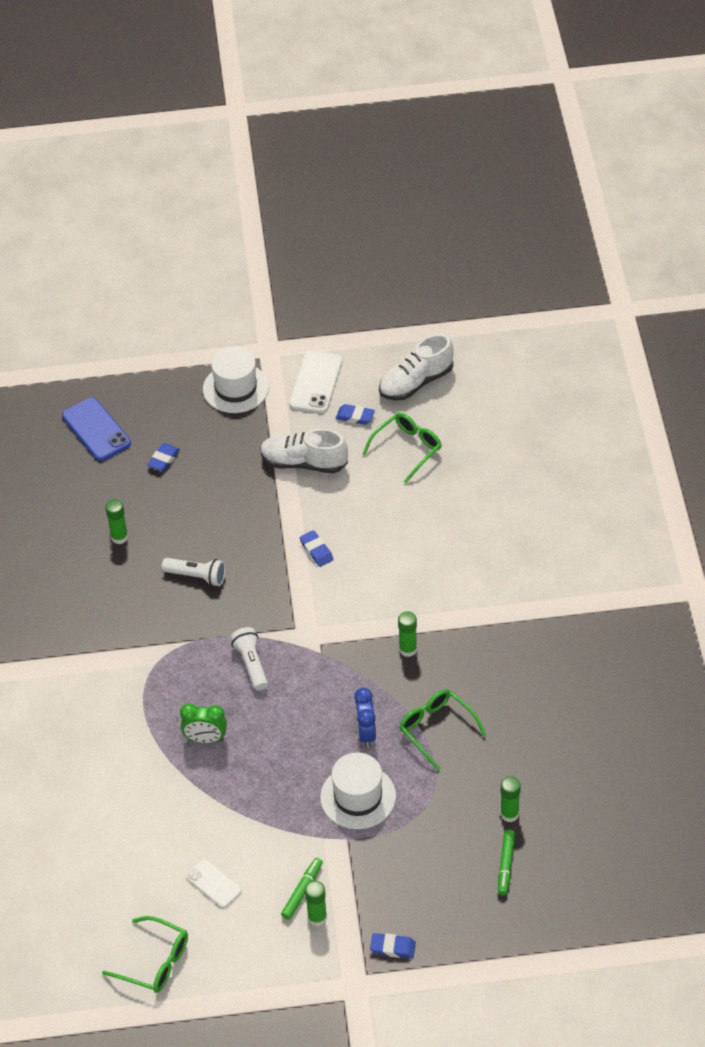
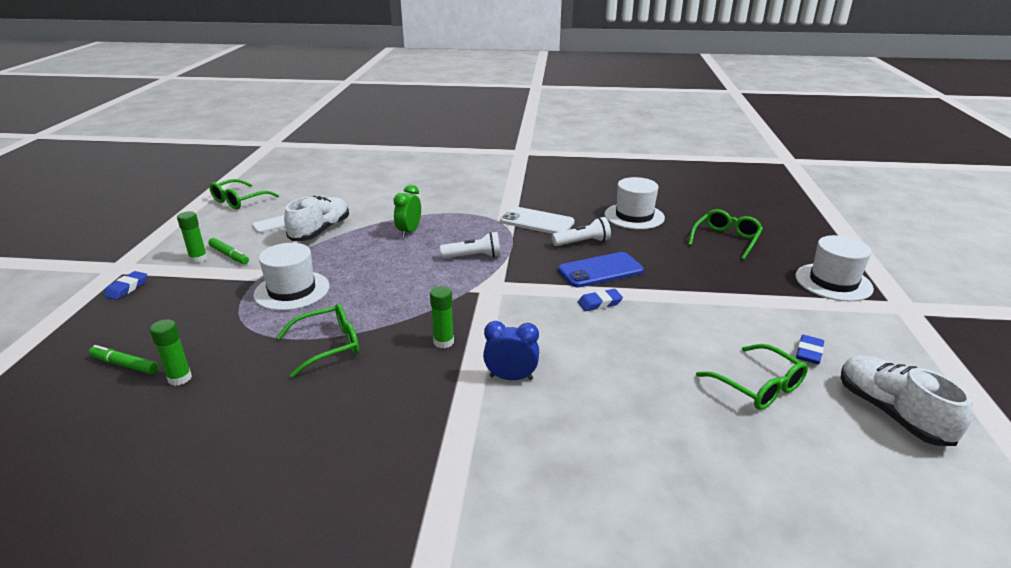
camera: 100 degrees right, 20 degrees down
blue phone [62,398,131,461] -> blue phone moved to [558,252,644,288]
green glue stick [105,499,128,544] -> white hat [605,177,665,229]
blue eraser [147,443,180,471] -> green glasses [688,209,763,260]
white flashlight [162,558,226,586] -> white flashlight turned 135 degrees counterclockwise [552,217,611,246]
white shoe [260,429,348,473] -> white shoe moved to [284,196,349,241]
white phone [289,351,342,413] -> white phone moved to [500,206,575,234]
blue clock [354,688,376,748] -> blue clock moved to [483,321,539,380]

